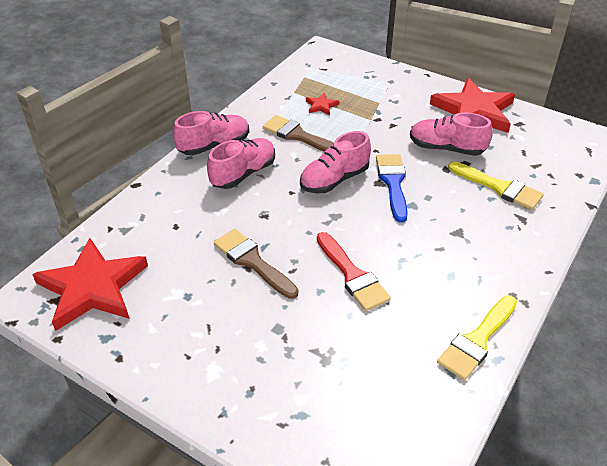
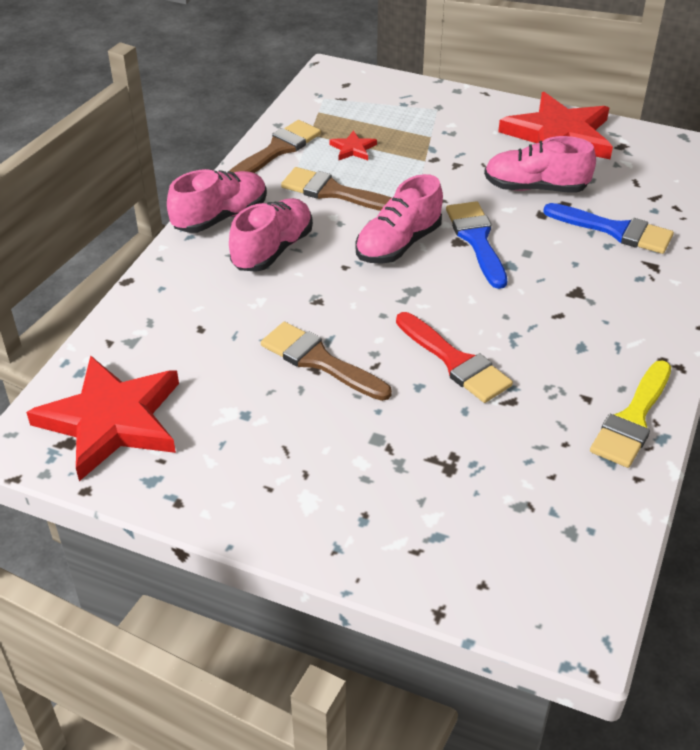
camera: 10 degrees left, 0 degrees up
yellow brush [448,161,544,210] -> blue brush [543,203,674,254]
none -> brown brush [229,120,321,173]

